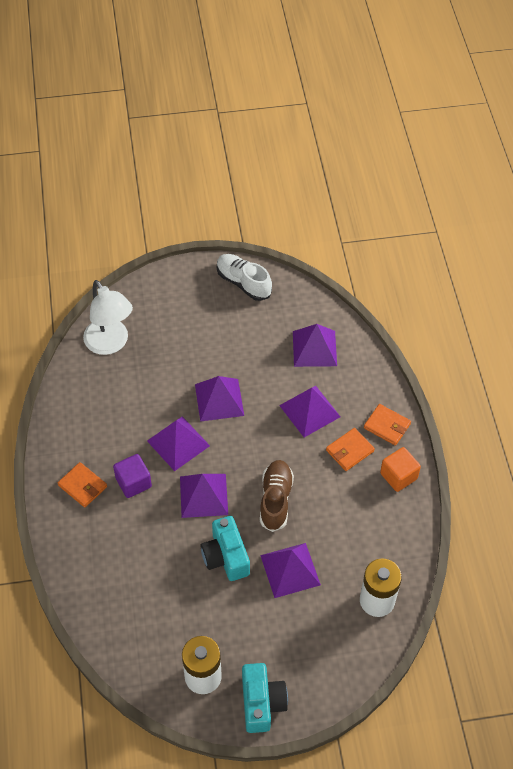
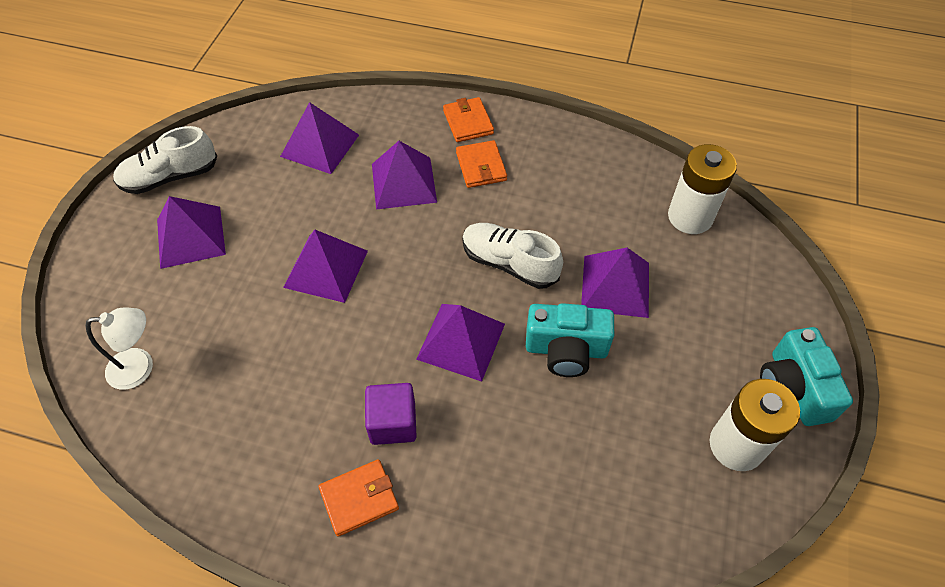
camera: 65 degrees left, 0 degrees up
white lamp [83,280,133,355] -> white lamp [85,307,153,390], size x0.63
purple pyramid [147,416,210,471] -> purple pyramid moved to [157,196,226,269]
turquoise camera [242,663,288,733] -> turquoise camera turned 120 degrees counterclockwise [760,327,853,426]
brown shoe [260,460,294,532] -> white shoe [462,223,563,289]
orange wallet [364,404,411,446] -> orange wallet turned 75 degrees counterclockwise [443,97,494,142]
orange cube [380,447,421,492] -> none

